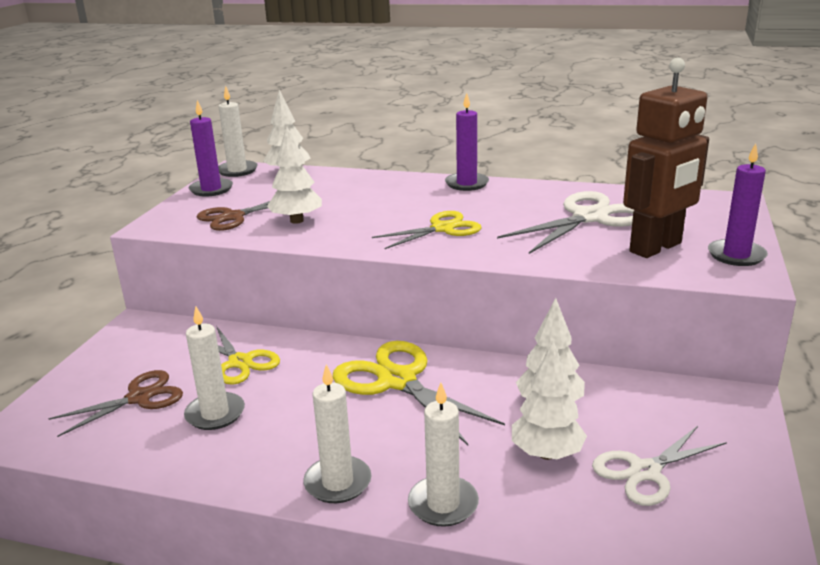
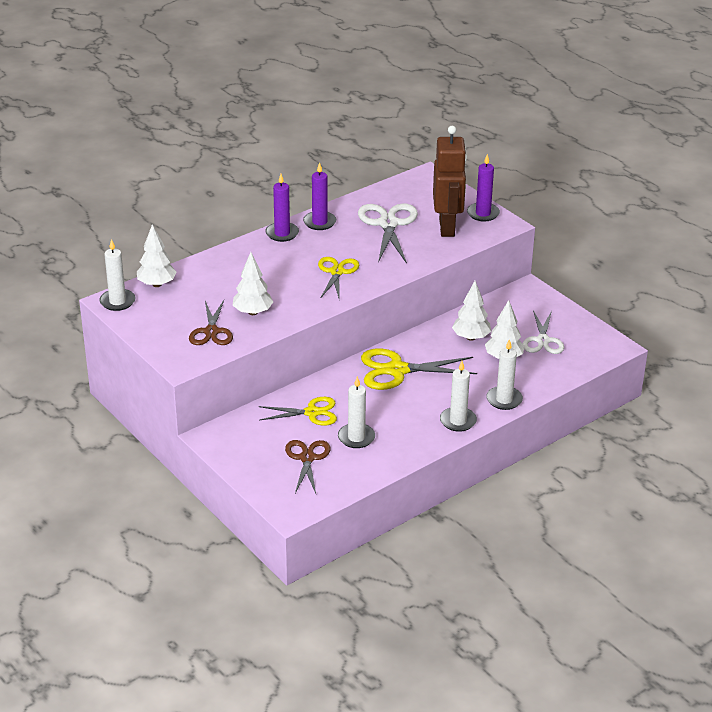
camera: 55 degrees left, 10 degrees up
purple candle [189,100,233,196] -> purple candle moved to [303,162,336,230]

